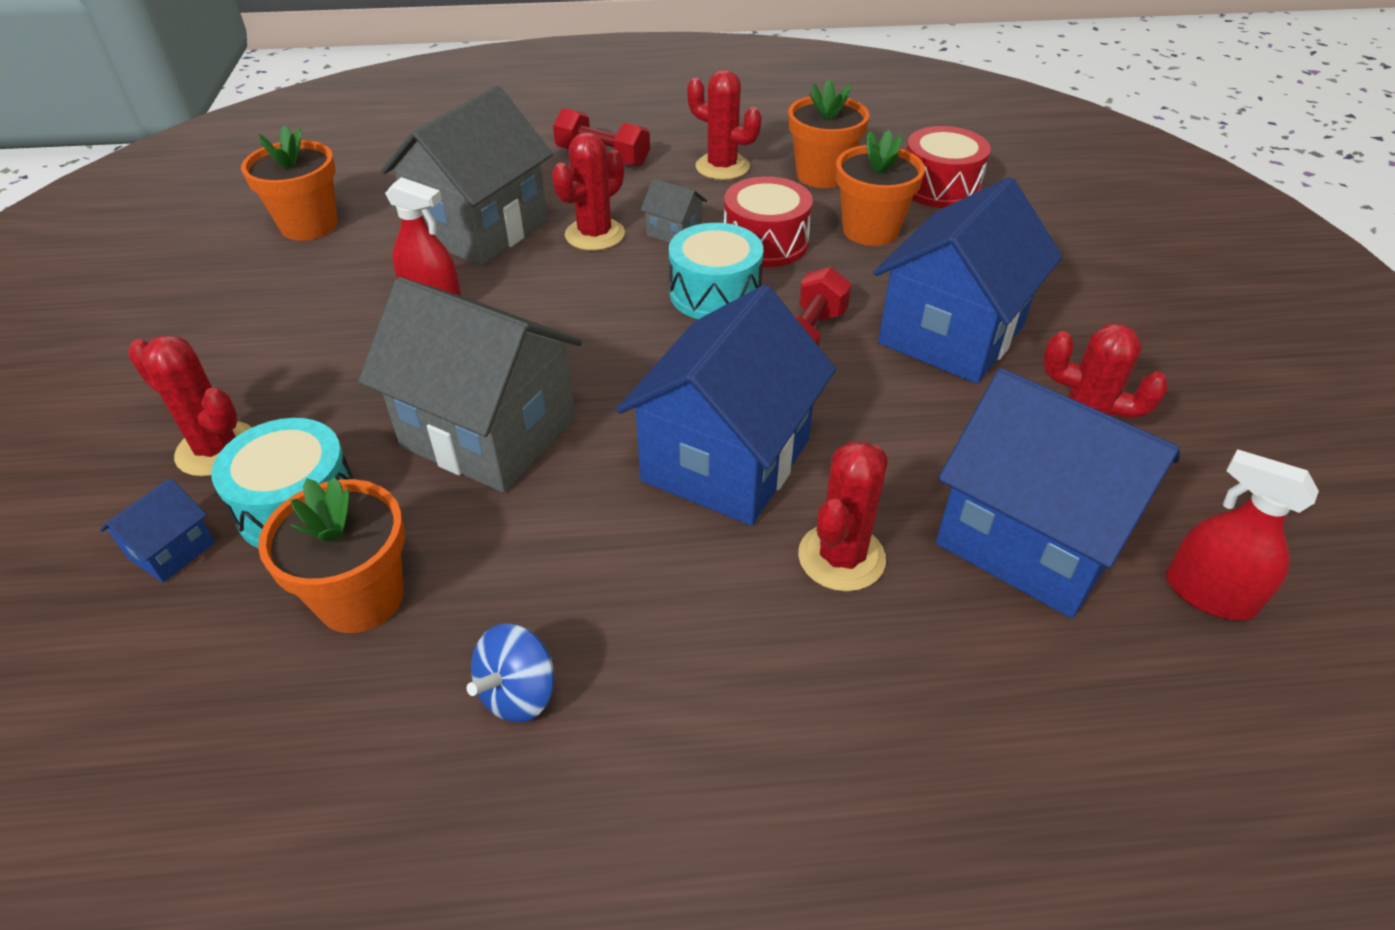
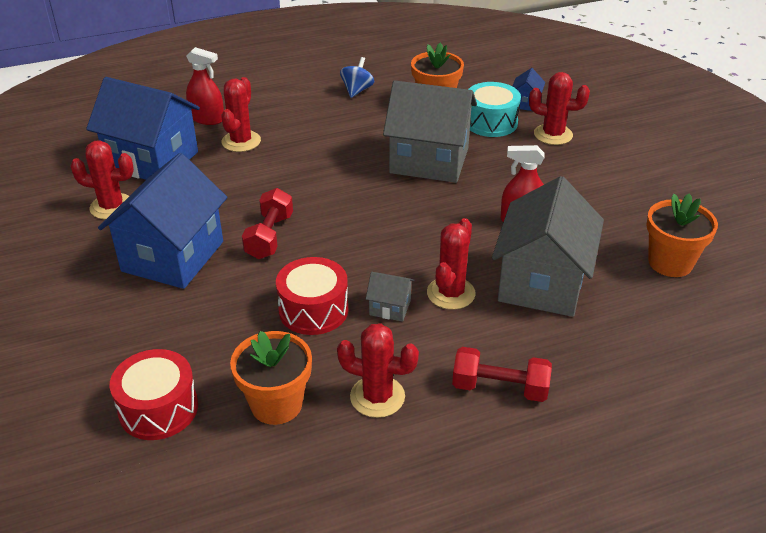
camera: 165 degrees right, 5 degrees down
blue house [616,285,836,526] -> none
turquoise drum [669,223,763,319] -> none
orange flower pot [836,130,925,246] -> none
red spray bottle [1166,449,1319,620] -> red spray bottle moved to [186,47,224,125]

